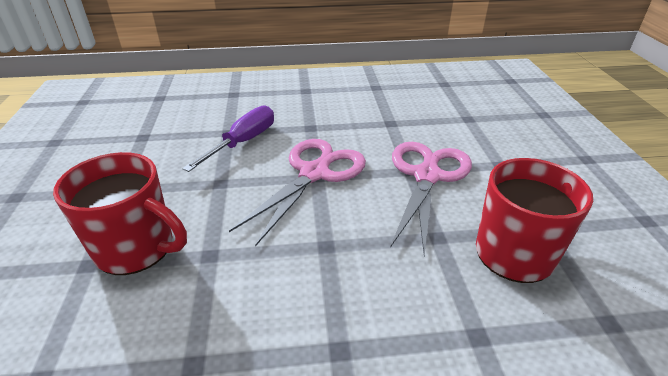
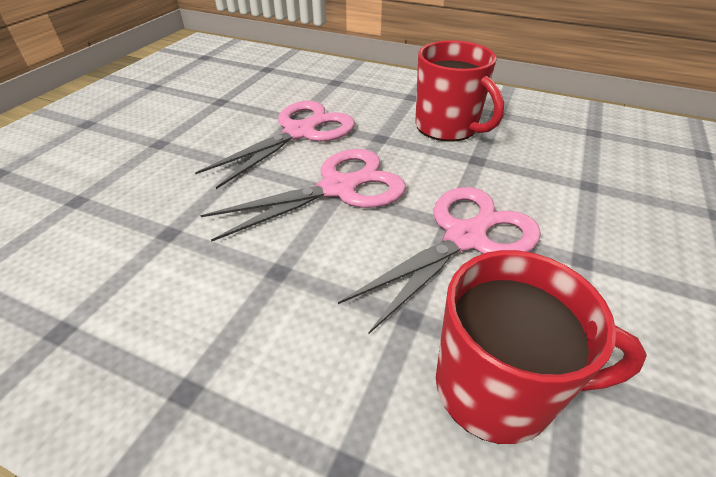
camera: 30 degrees right, 5 degrees up
red mug [53,152,187,275] -> red mug moved to [415,40,504,142]
purple screwdriver [182,105,274,172] -> pink scissors [195,101,355,189]

